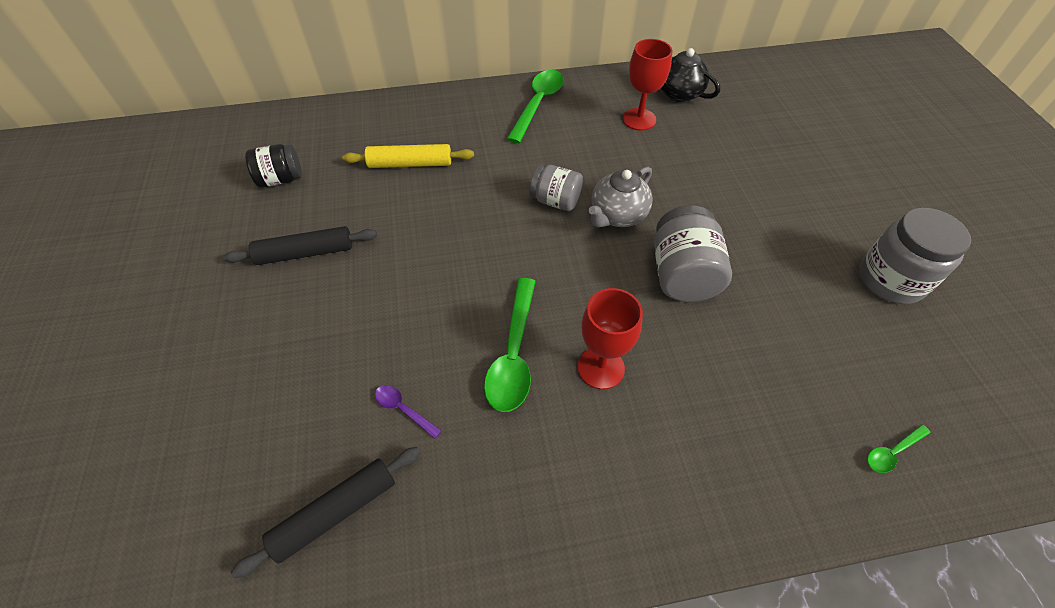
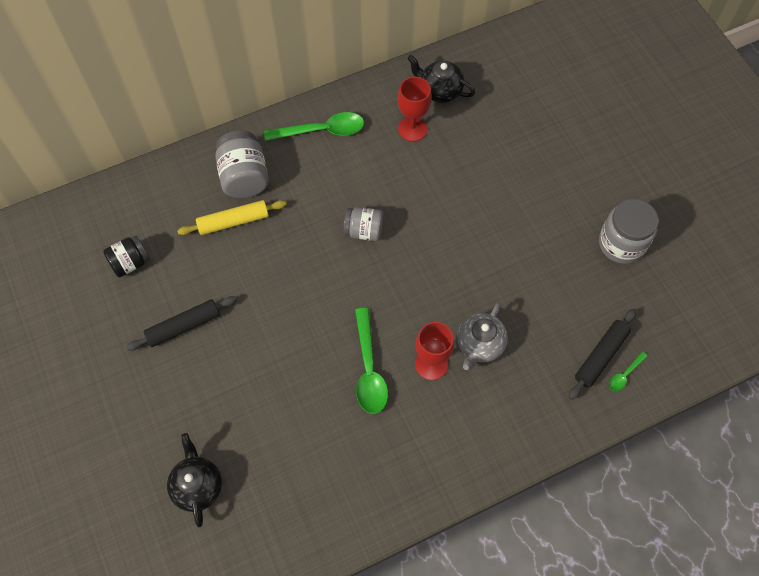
camera: 15 degrees left, 10 degrees up
black rolling pin [231,447,420,579] -> black rolling pin moved to [569,309,636,400]
purple spoon [375,385,442,438] -> none
green spoon [507,70,564,143] -> green spoon turned 75 degrees clockwise [264,112,364,141]
grey teapot [589,167,653,227] -> grey teapot moved to [457,302,508,370]
grey jar [654,205,732,302] -> grey jar moved to [215,130,269,198]
none -> black teapot [167,433,222,527]

